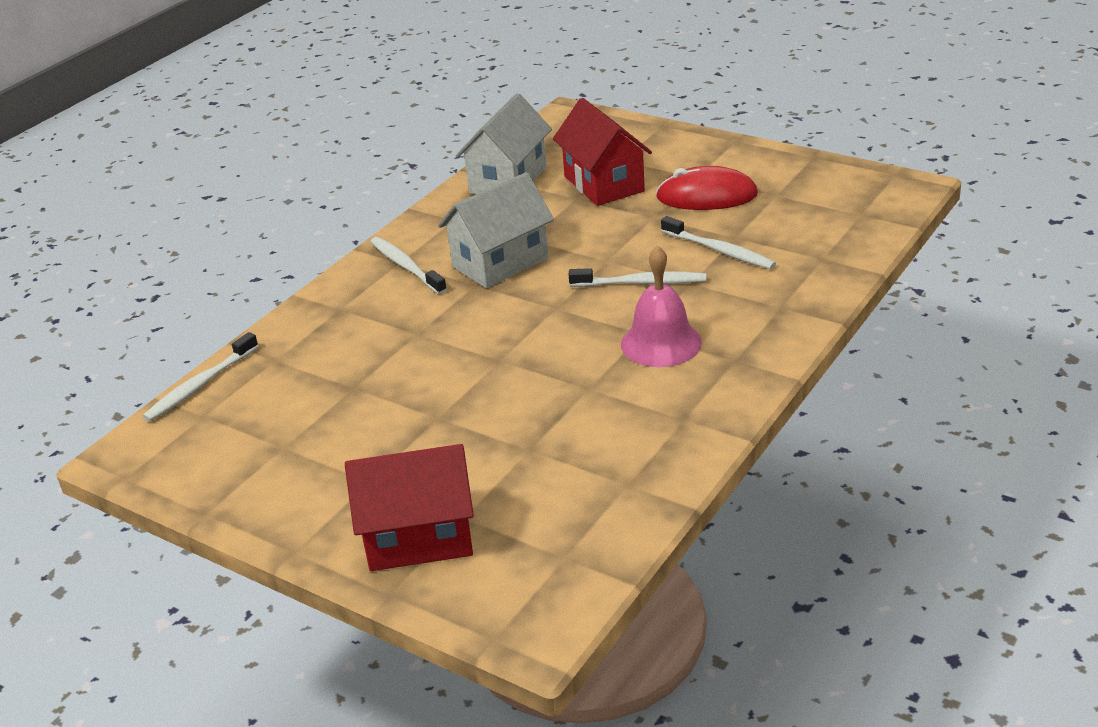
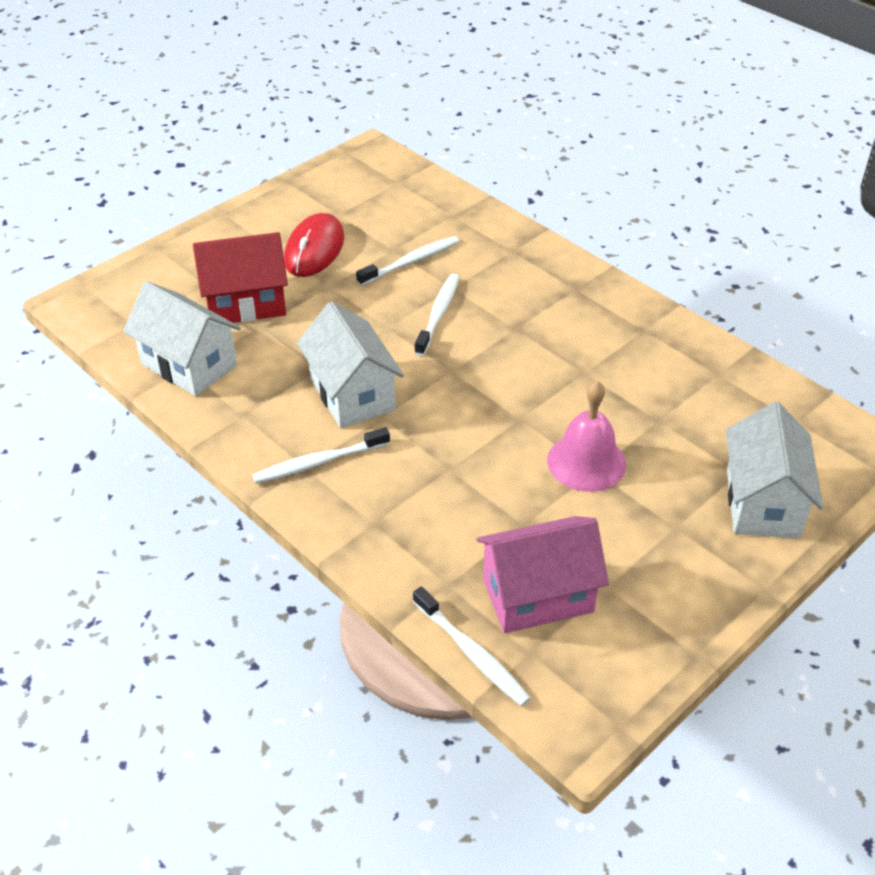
camera: 80 degrees left, 10 degrees up
red house [345,444,474,571] -> white house [726,402,823,538]
pink bell [621,245,702,367] -> pink bell moved to [547,381,626,492]
none -> pink house [476,516,609,633]

